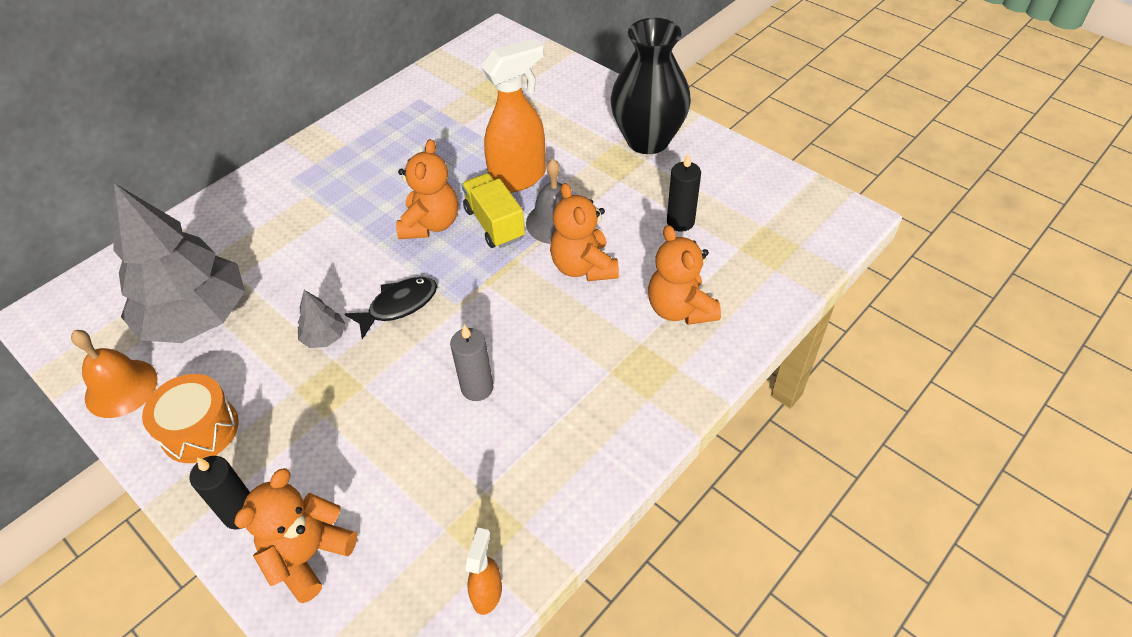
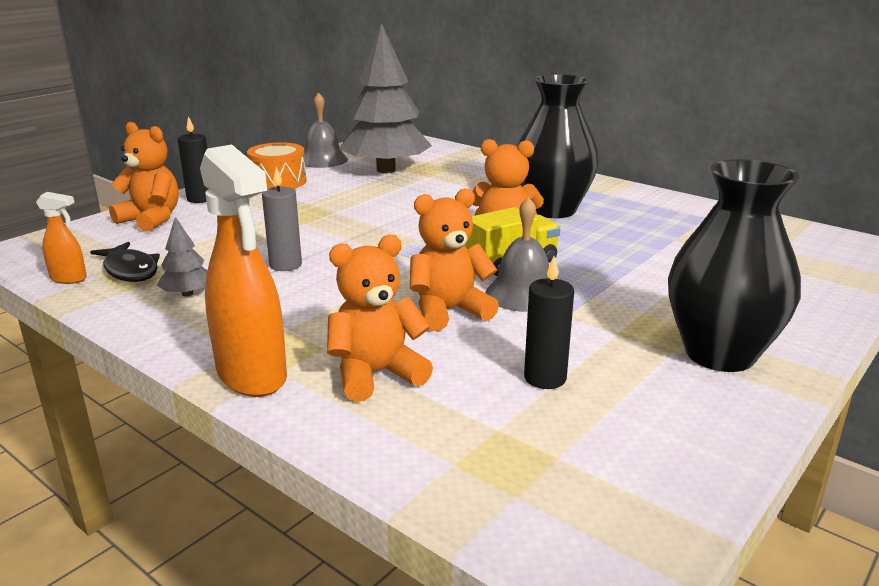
camera: 85 degrees right, 25 degrees down
orange bell [71,330,158,418] -> grey bell [303,92,348,168]
grey tree [298,290,346,348] -> grey tree moved to [157,217,207,297]
black fish [345,277,437,339] -> black fish moved to [90,242,160,282]
orange spray bottle [481,38,546,193] -> orange spray bottle moved to [200,144,287,397]
none -> black vase [517,74,599,218]

